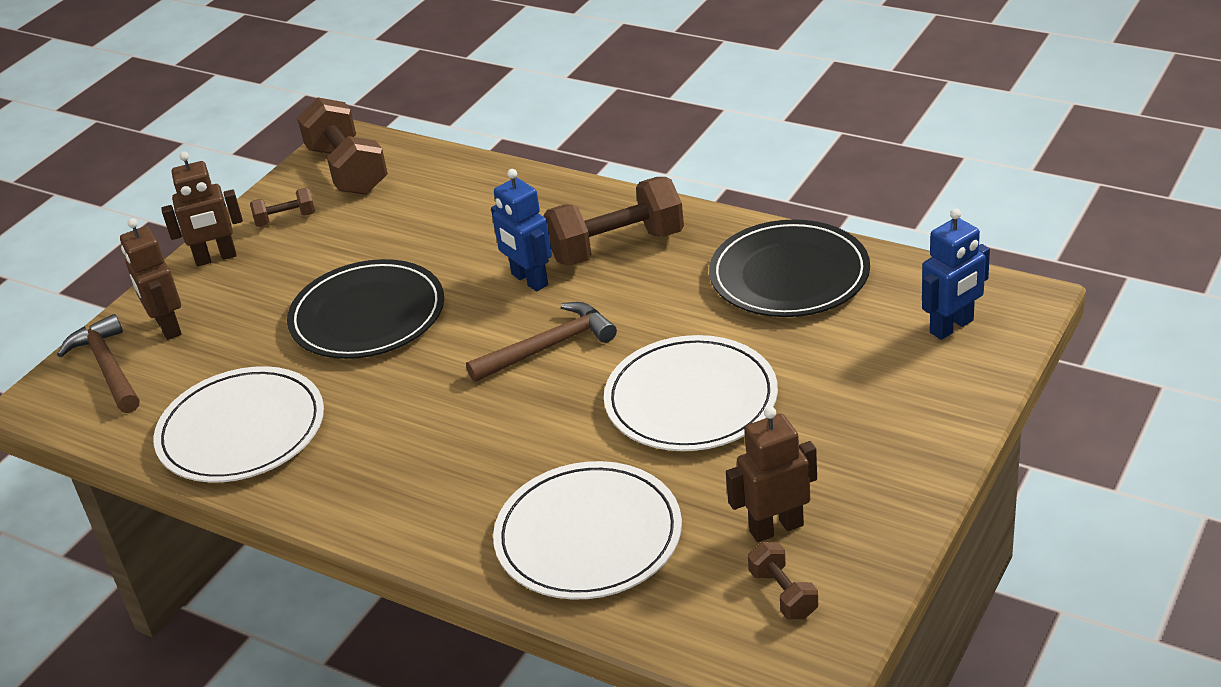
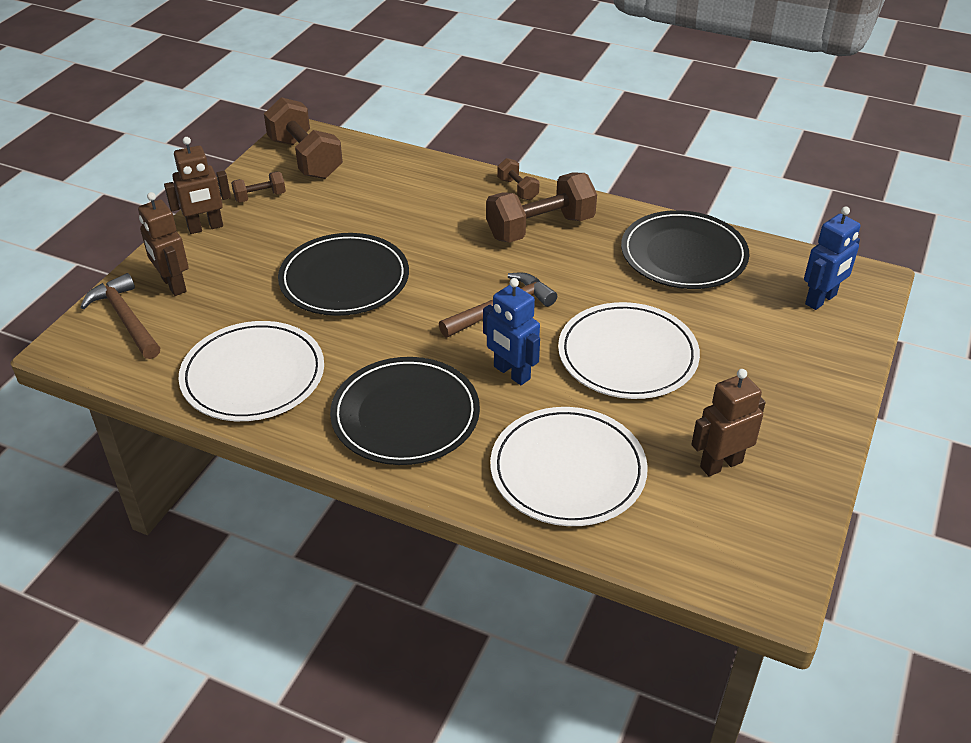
camera: 10 degrees left, 5 degrees up
blue robot [491,169,552,292] -> blue robot moved to [483,278,540,385]
brown dumbbell [748,542,818,619] -> brown dumbbell moved to [497,158,540,200]
none -> black plate [330,357,480,465]

